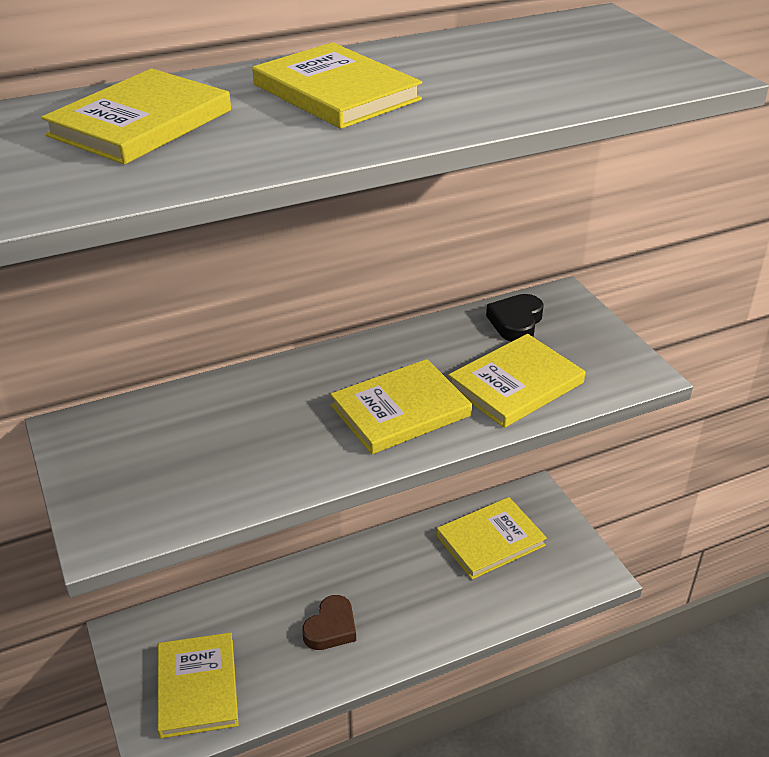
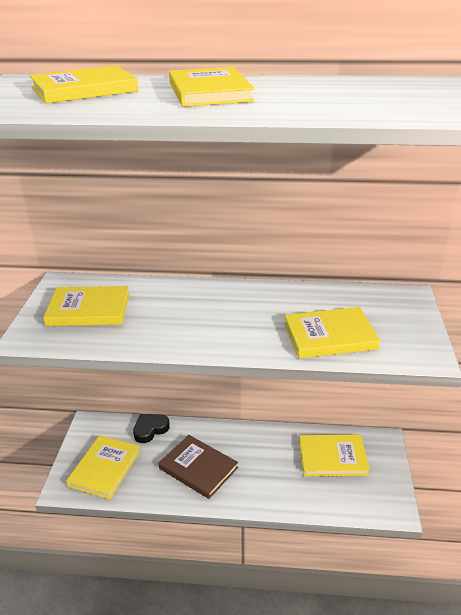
camera: 30 degrees right, 5 degrees down
brown heart [302,595,356,650] -> brown book [158,435,238,499]
yellow book [330,359,472,454] -> yellow book moved to [43,286,130,326]
black heart [486,294,544,342] -> black heart moved to [133,414,170,443]

